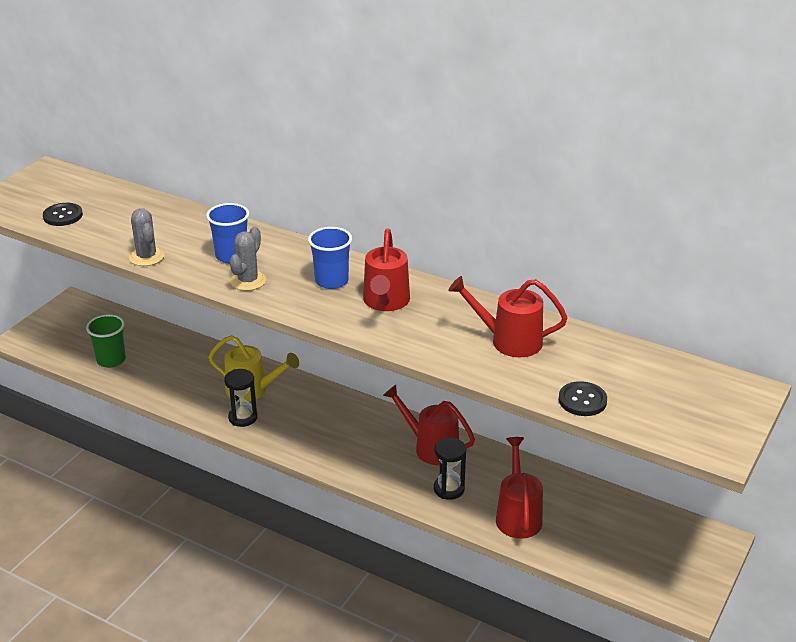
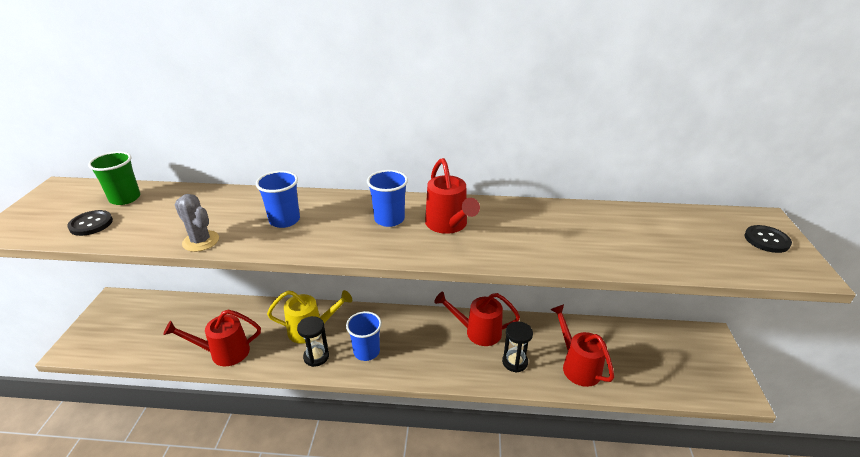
camera: 25 degrees left, 0 degrees up
green cup [86,314,126,368] -> green cup moved to [88,151,140,205]
grey cactus [230,226,266,291] -> none
red watering can [448,276,568,357] -> red watering can moved to [163,309,261,366]
black button [558,381,607,416] -> black button moved to [744,225,792,253]
none -> blue cup [346,311,382,361]

